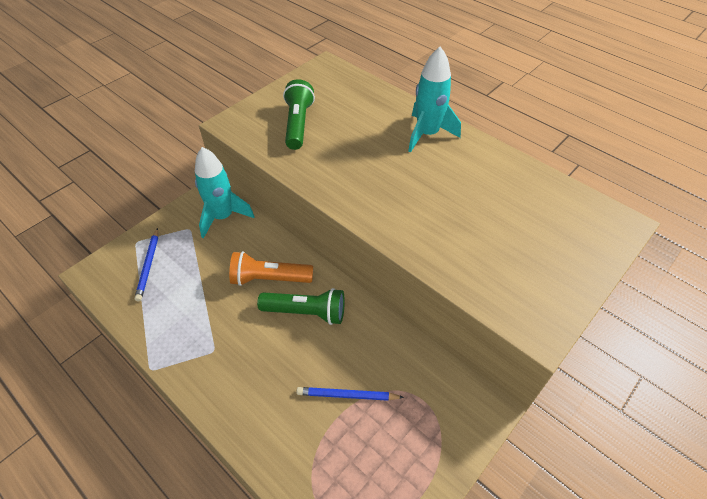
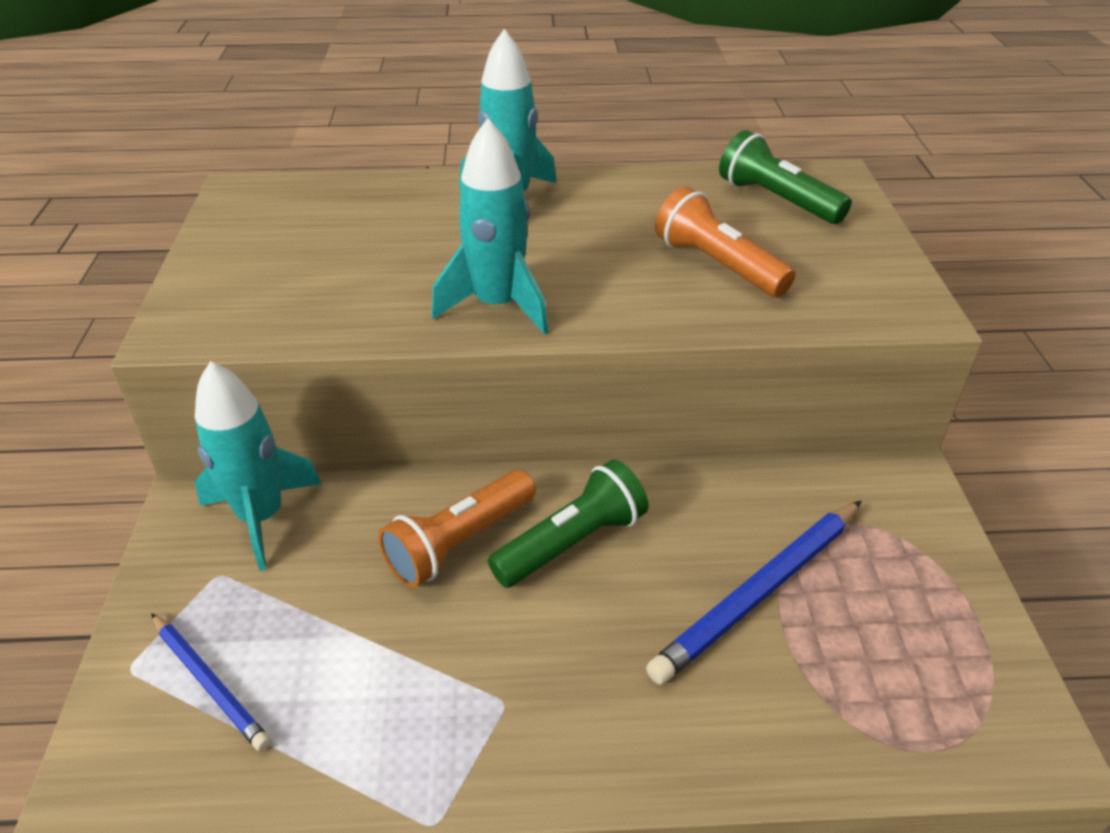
camera: 45 degrees left, 10 degrees down
green flashlight [283,79,315,150] -> green flashlight moved to [719,130,852,224]
blue pencil [297,387,404,401] -> blue pencil [646,501,861,685], size x1.64
none -> turquoise rocket [431,118,549,335]
none -> orange flashlight [655,187,795,297]

